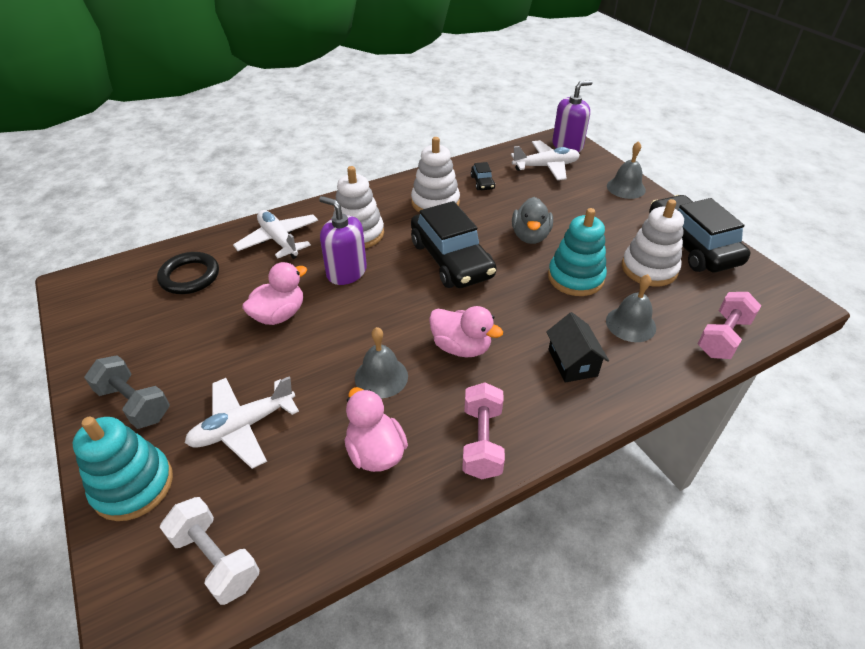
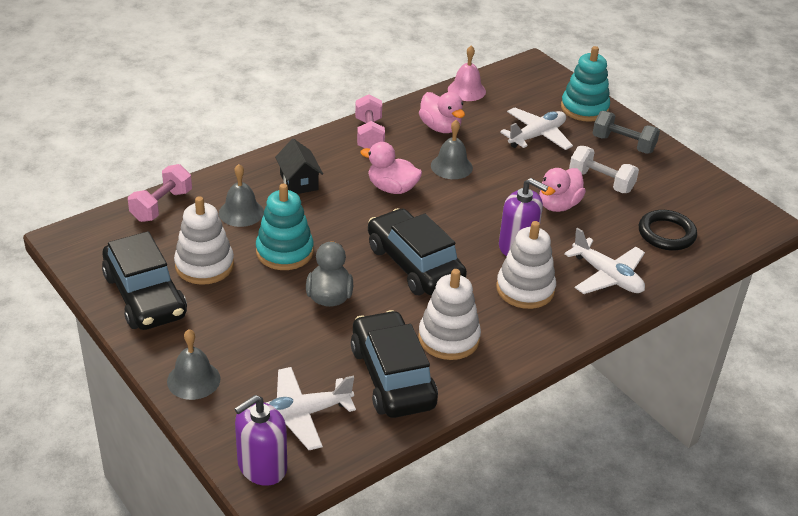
camera: 170 degrees right, 5 degrees down
white dumbbell [160,497,260,605] -> white dumbbell moved to [569,146,639,193]
black car [471,162,495,190] -> black car [351,310,438,418], size x2.40
none -> pink bell [448,46,486,101]

